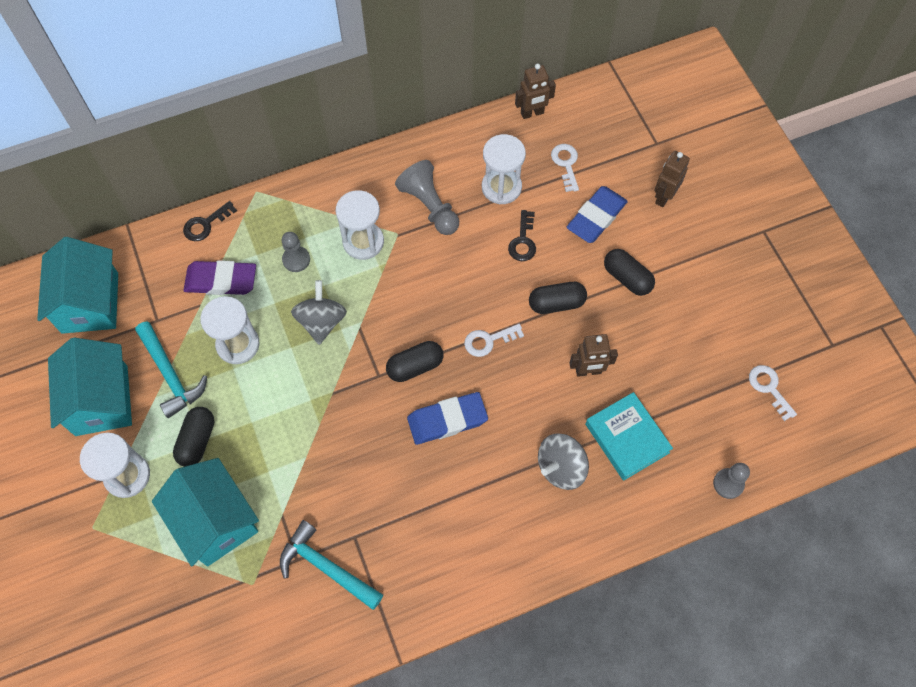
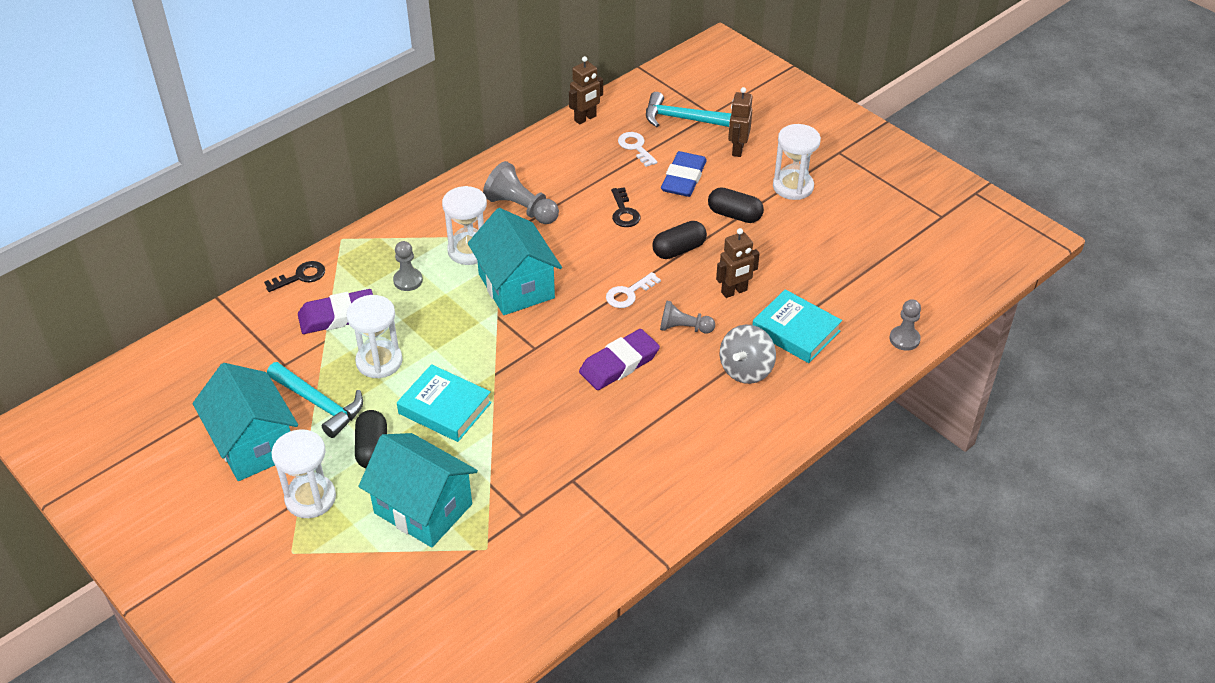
camera: 20 degrees left, 20 degrees down
turquoise house [37,237,118,334] -> turquoise house moved to [468,208,562,315]
black key [183,201,237,241] -> black key turned 150 degrees counterclockwise [264,261,325,292]
turquoise hammer [280,520,383,610] -> turquoise hammer moved to [646,92,732,127]
grey spinning top [291,280,347,345] -> none
black capsule [386,341,444,382] -> none
blue eraser [407,392,488,445] -> purple eraser [579,329,660,390]
white hourglass [482,134,526,204] -> white hourglass moved to [773,124,821,200]
white key [749,365,797,421] -> none
none -> turquoise book [397,364,492,442]
none -> grey pawn [660,301,715,334]

